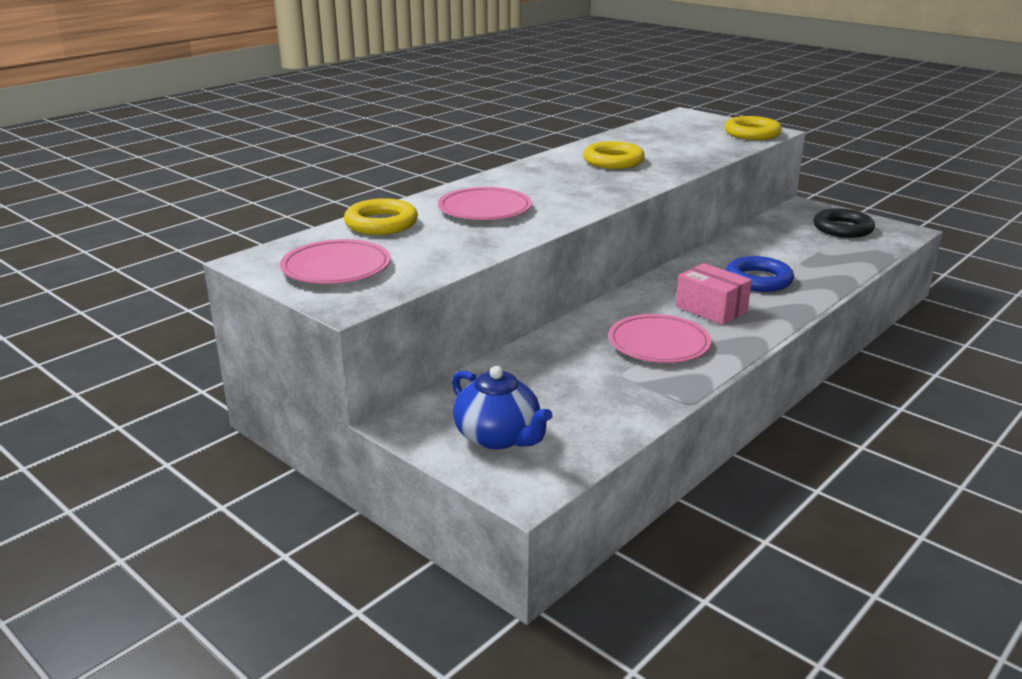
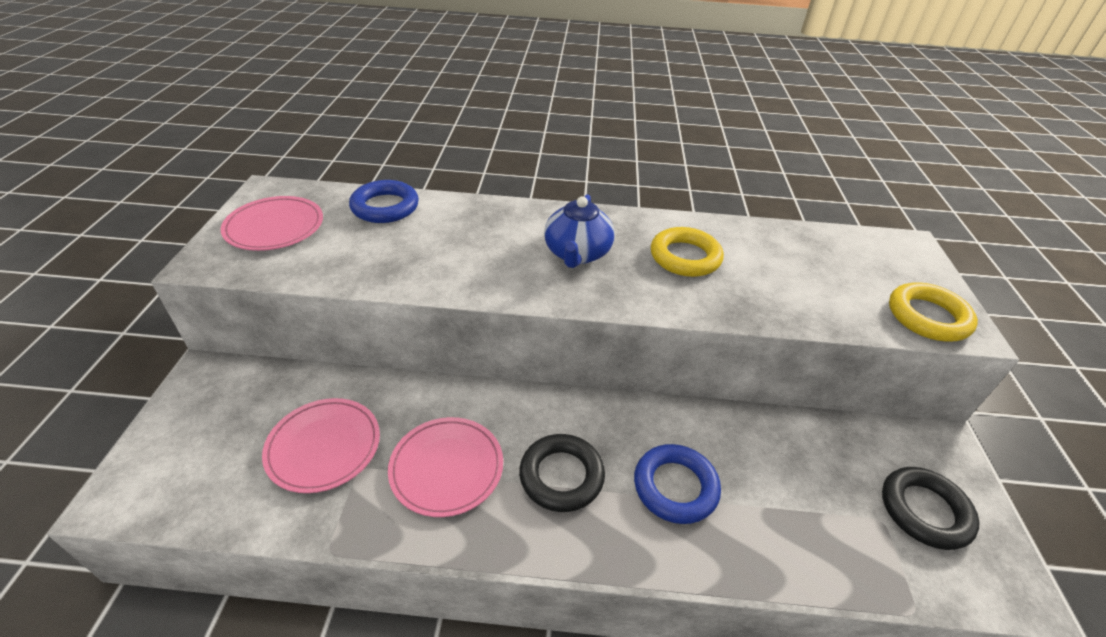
camera: 50 degrees right, 15 degrees up
yellow ring [344,198,418,235] -> blue ring [349,180,419,223]
pink plate [438,187,532,220] -> pink plate moved to [262,398,380,493]
blue teapot [452,366,552,449] -> blue teapot moved to [544,194,615,268]
pink box [676,263,752,325] -> black ring [519,434,605,512]

